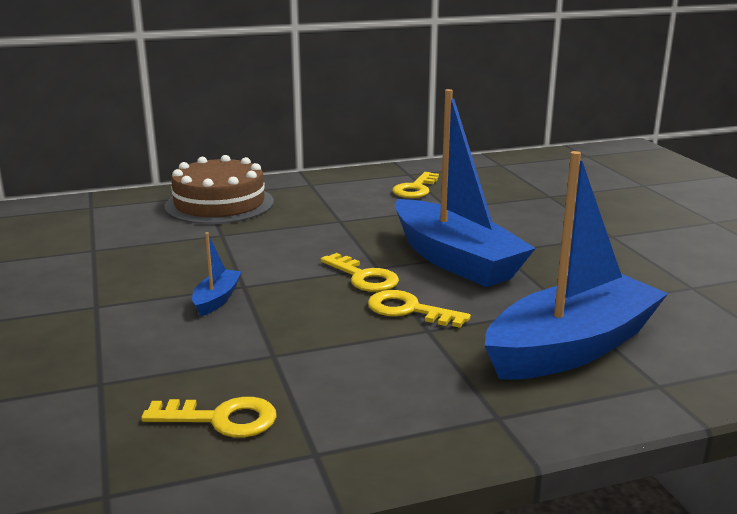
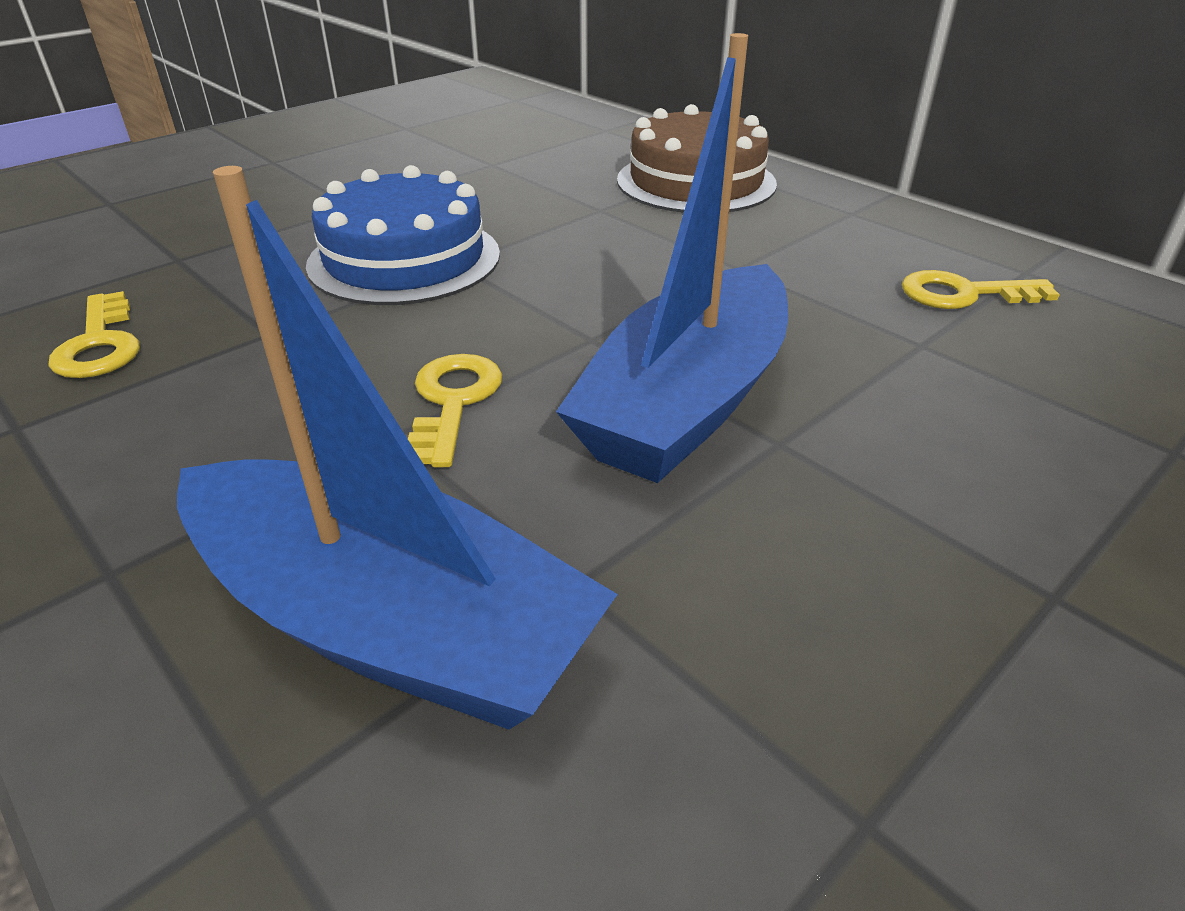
camera: 65 degrees right, 15 degrees up
blue boat [192,232,242,316] -> blue cake [306,165,500,305]
yellow key [321,253,399,292] -> none

